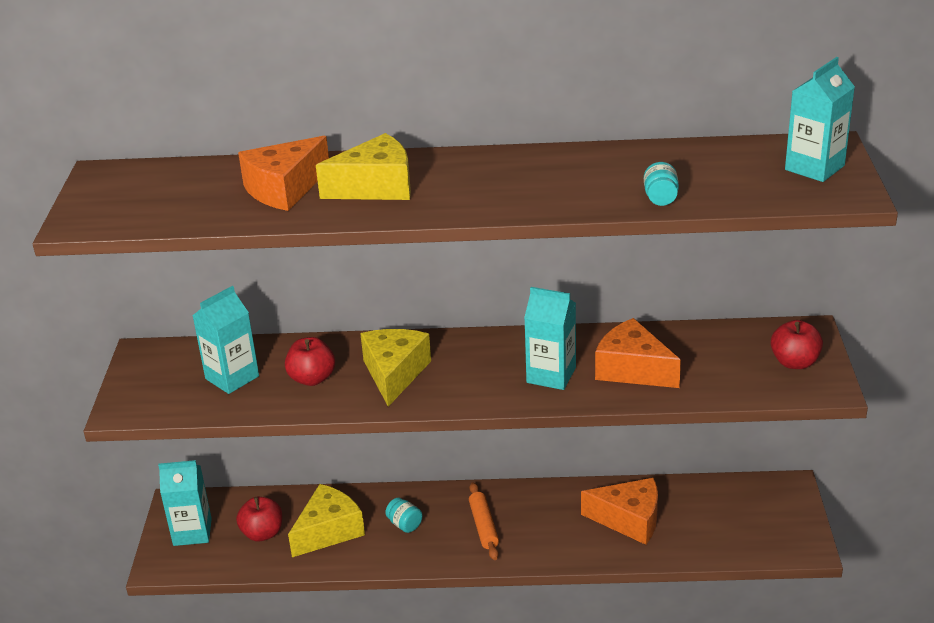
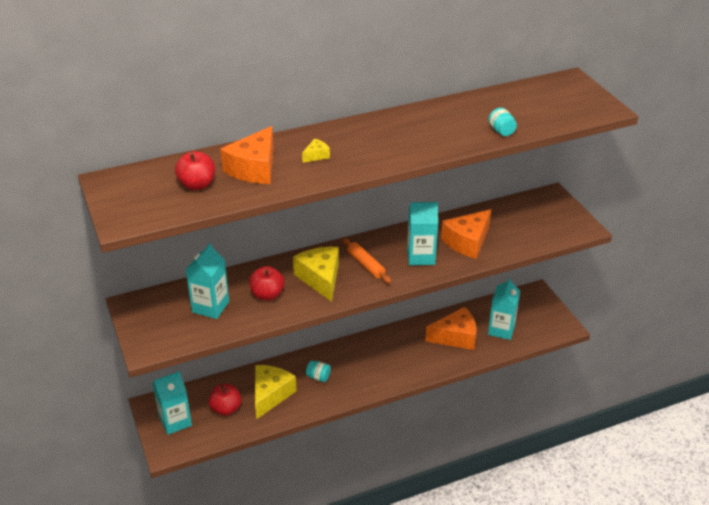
camera: 25 degrees left, 5 degrees up
yellow cheese [316,133,411,200] -> yellow cheese [302,139,330,163], size x0.45
orange rolling pin [469,482,499,560] -> orange rolling pin moved to [342,238,391,284]
orange cheese [595,318,681,388] -> orange cheese turned 60 degrees counterclockwise [441,209,491,259]
red apple [771,320,823,369] -> red apple moved to [175,151,215,190]
turquoise carton [785,57,855,182] -> turquoise carton moved to [488,278,520,340]

